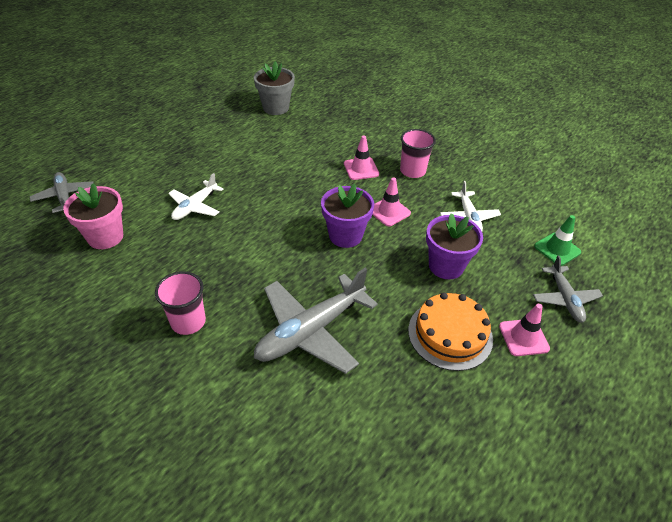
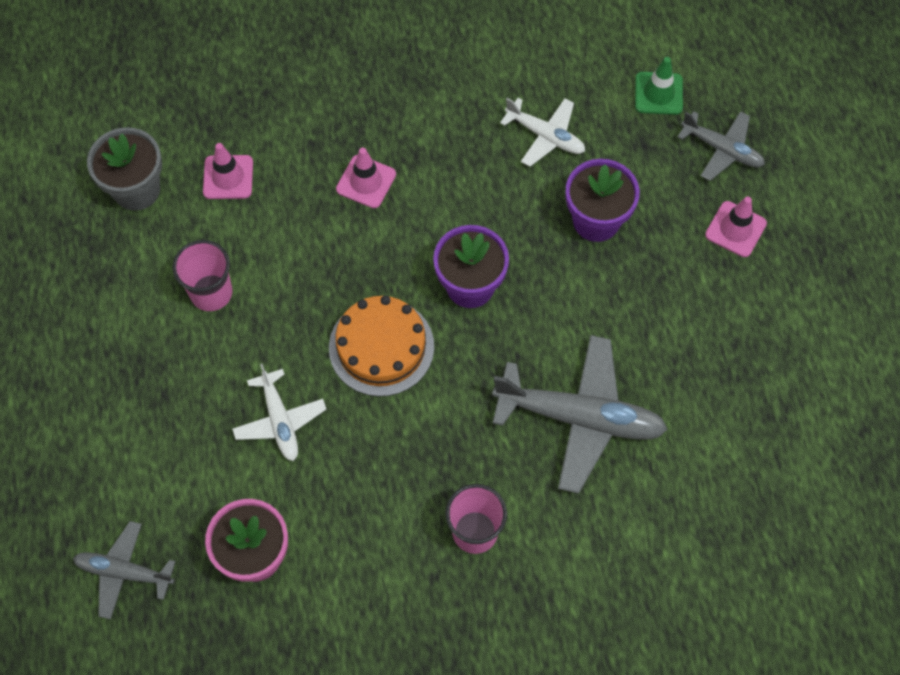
camera: 50 degrees left, 20 degrees up
grey plane [254,268,378,374] -> grey plane turned 75 degrees counterclockwise [492,335,668,494]
pink traffic cone [373,177,411,227] -> pink traffic cone moved to [203,143,253,199]
pink cup [400,129,436,178] -> pink cup moved to [173,240,233,311]
orange cake [408,292,493,371] -> orange cake moved to [329,296,434,397]

